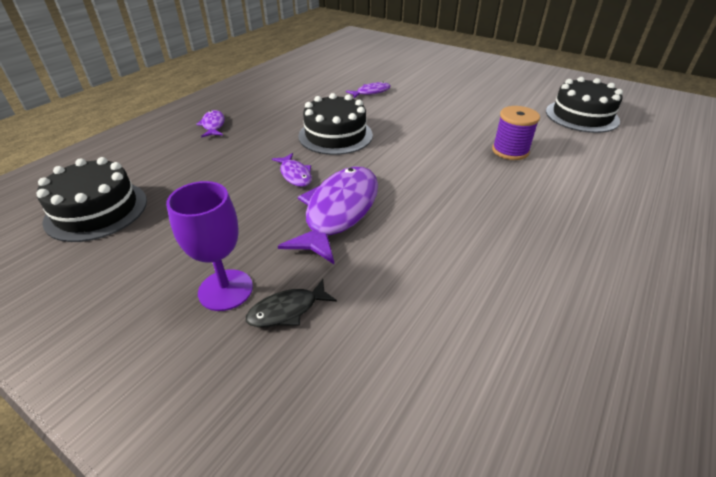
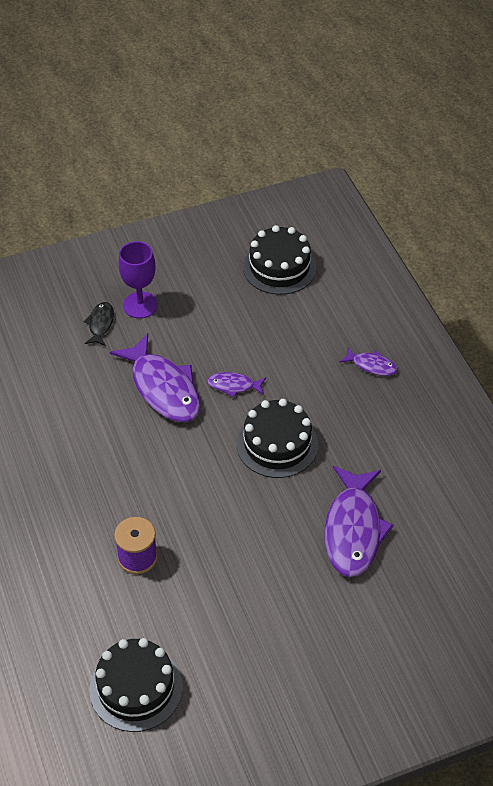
camera: 125 degrees right, 10 degrees up
purple fish [346,82,391,98] -> purple fish [324,466,394,577], size x2.07

